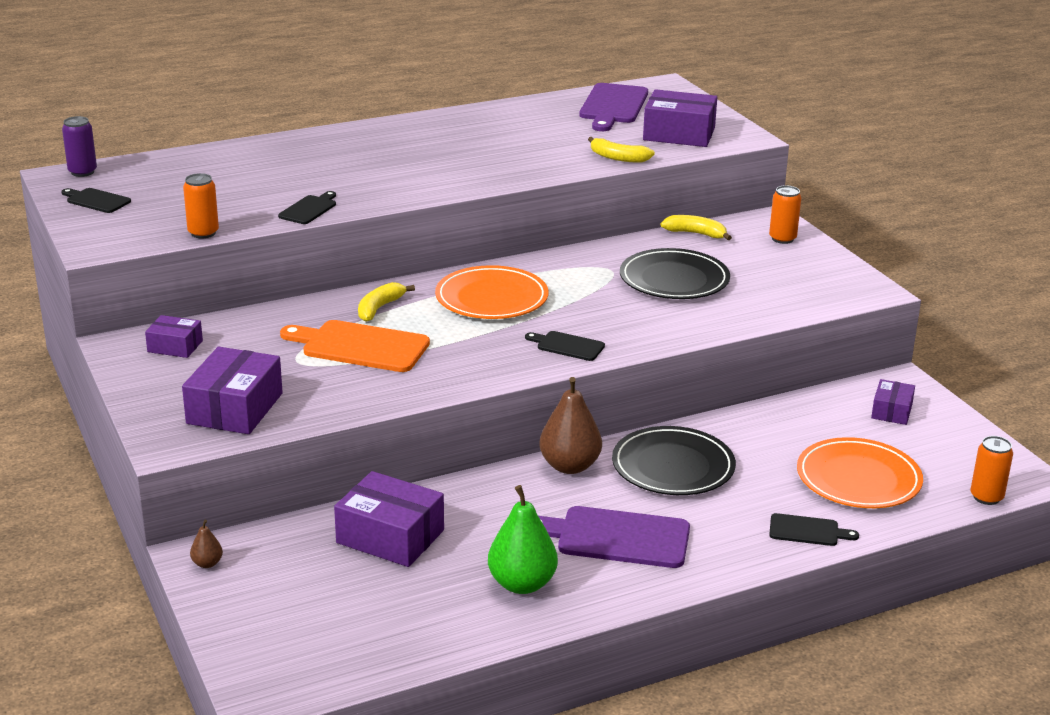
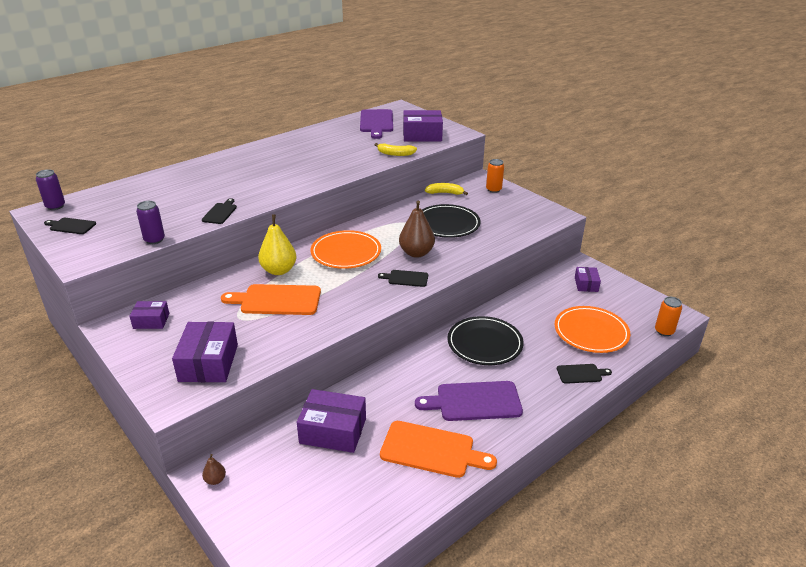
camera: 15 degrees left, 5 degrees up
orange can [183,173,219,238] -> purple can [136,201,165,244]
yellow banana [358,282,415,322] -> yellow pear [258,215,297,275]
green pear [488,485,558,594] -> orange cutting board [380,421,497,478]
brown pear [539,377,602,474] -> brown pear moved to [399,201,435,258]

